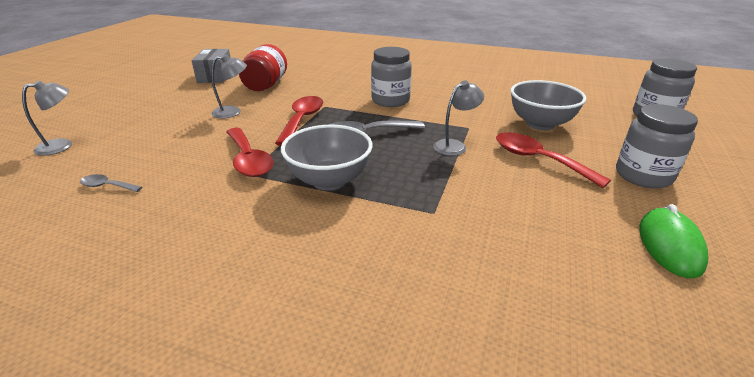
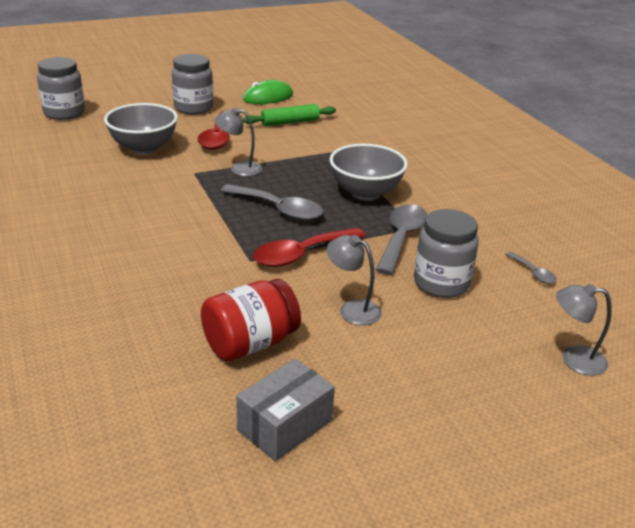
camera: 135 degrees left, 0 degrees up
red spoon [226,128,274,177] -> grey spoon [375,204,427,275]
grey jar [371,47,412,107] -> grey jar moved to [414,209,479,298]
none -> green rolling pin [243,104,336,126]

